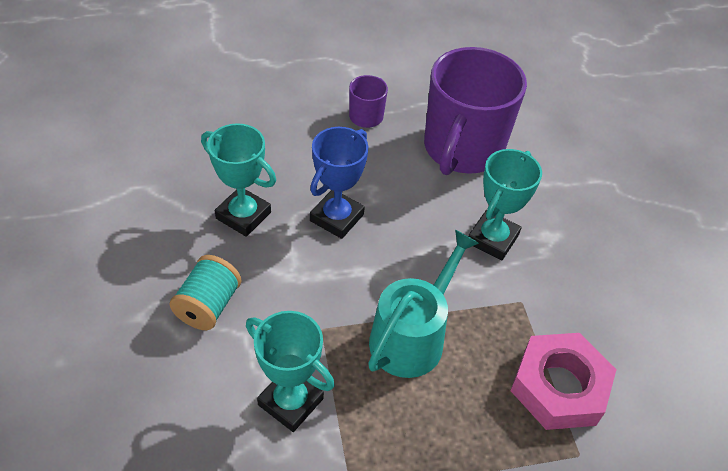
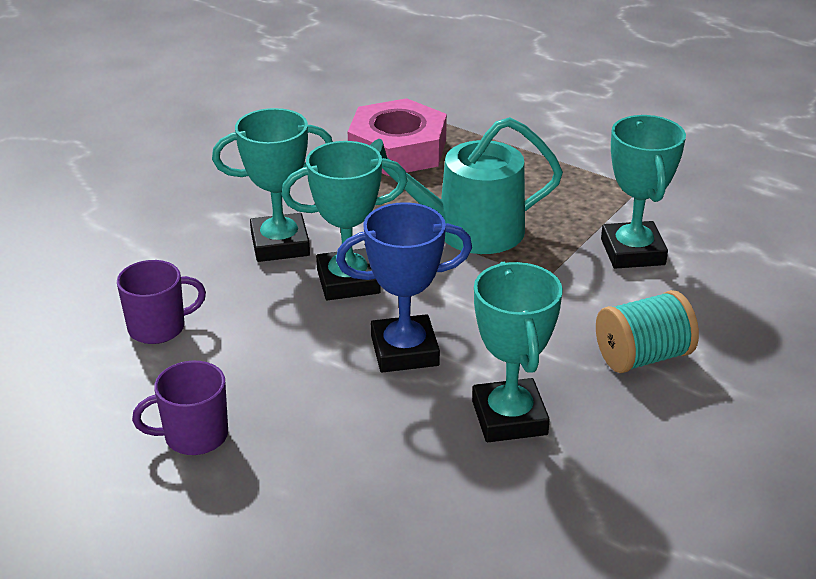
camera: 130 degrees left, 15 degrees down
purple mug [424,47,527,175] -> purple mug [117,260,206,344], size x0.44
none -> turquoise trophy [281,141,408,300]

